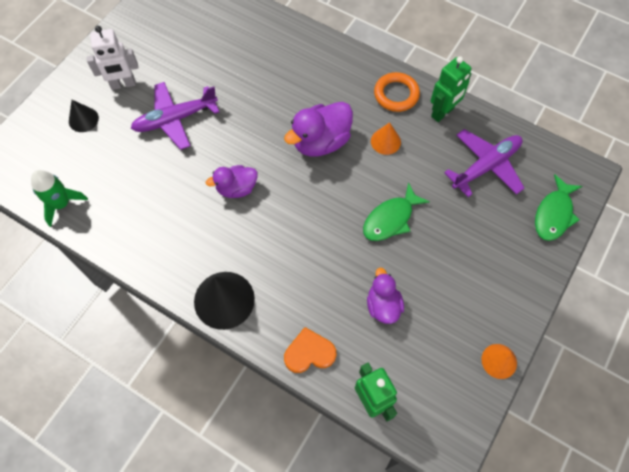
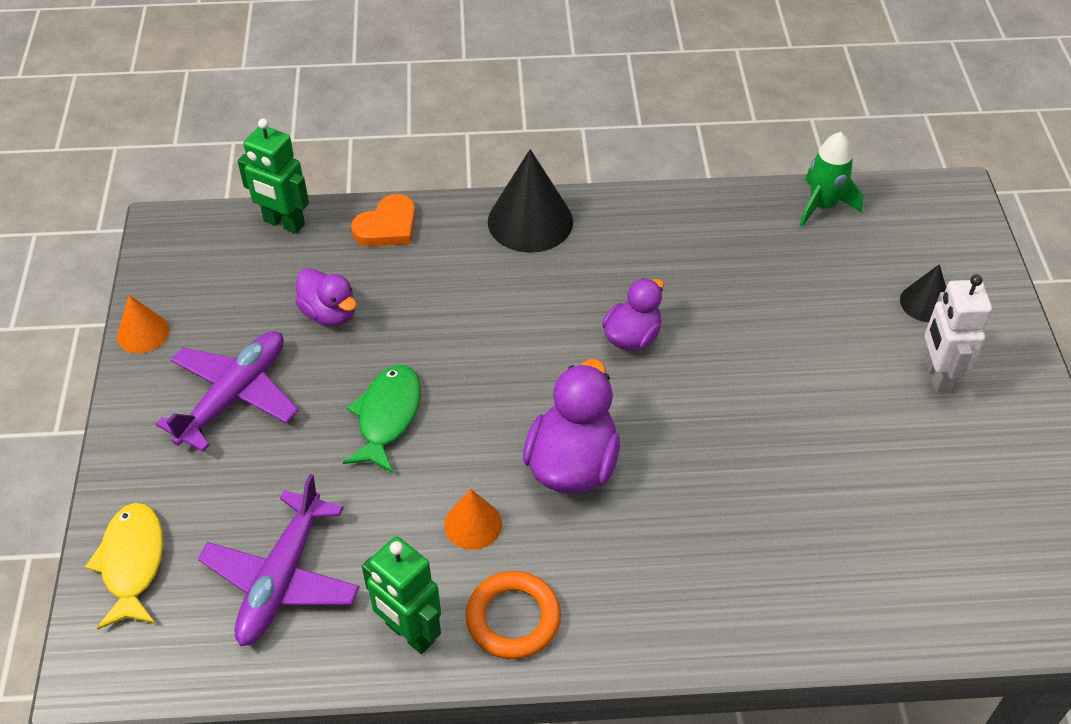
camera: 145 degrees right, 15 degrees down
white robot [87,26,138,90] -> white robot turned 45 degrees counterclockwise [925,274,992,394]
purple plane [131,82,219,150] -> purple plane moved to [156,331,299,452]
green robot [431,56,472,122] -> green robot turned 60 degrees counterclockwise [362,536,441,654]
green fish [535,174,582,241] -> yellow fish [85,503,163,630]

